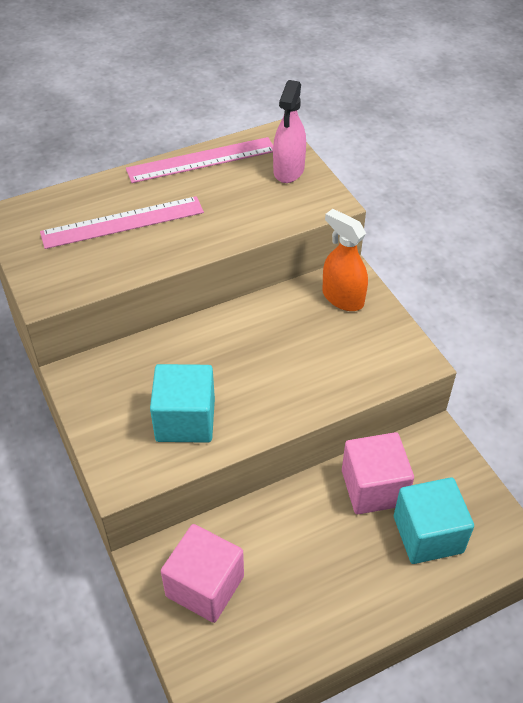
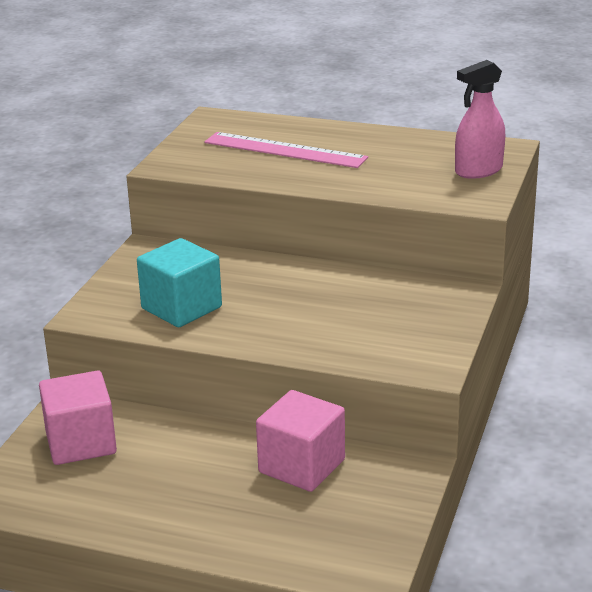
camera: 45 degrees right, 20 degrees down
pink ruler [126,137,273,183] -> none
orange spray bottle [322,209,368,311] -> none
turquoise cube [394,477,474,564] -> none

